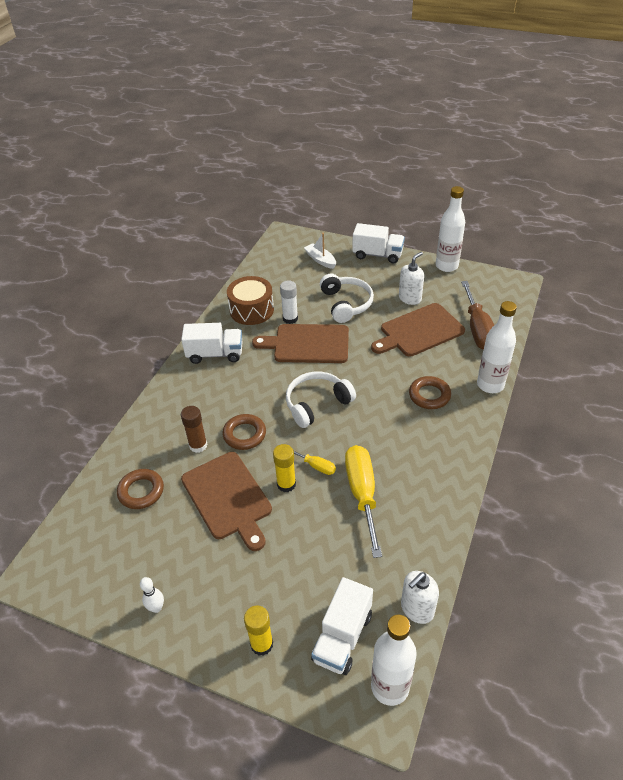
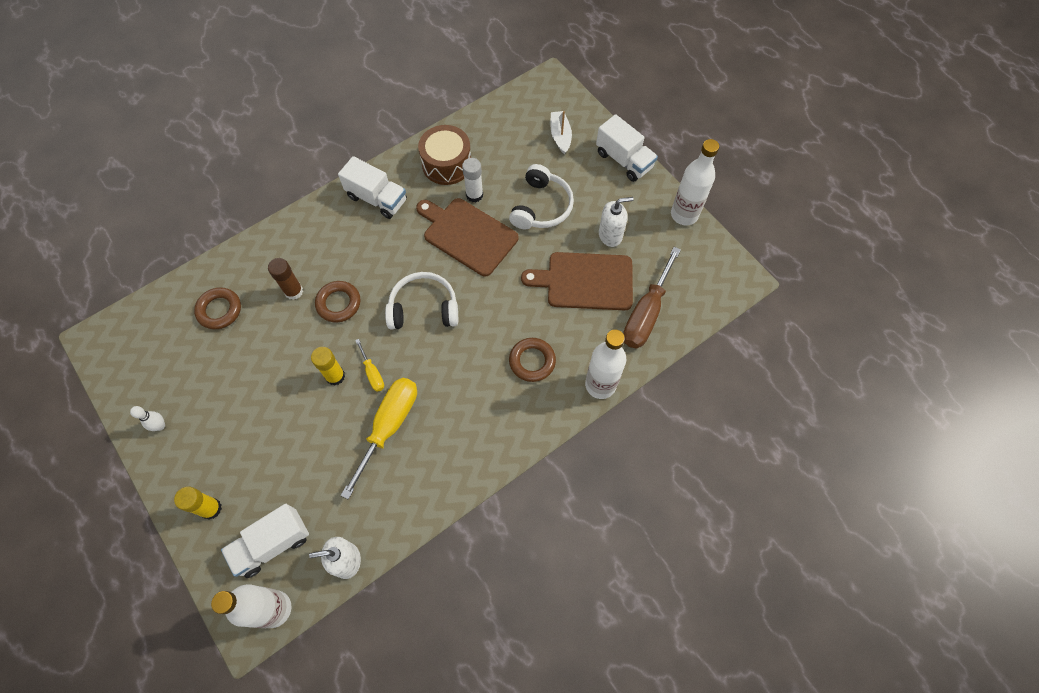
camera: 30 degrees right, 20 degrees up
brown cutting board [181,452,272,551] -> none

